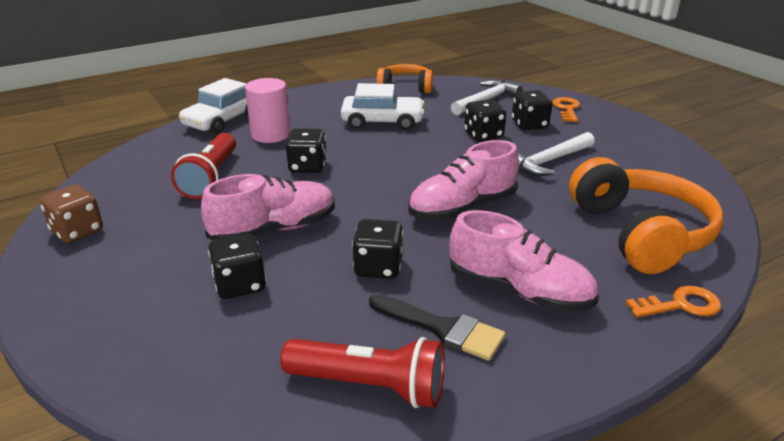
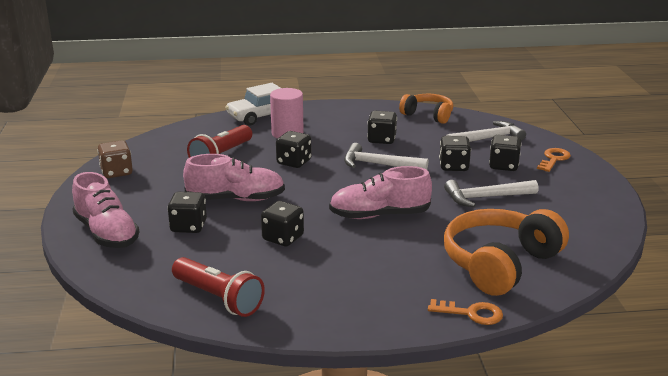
camera: 25 degrees right, 5 degrees down
white car [341,83,425,130] -> black dice [367,111,397,144]
black brush [369,294,506,361] -> none
pink shoe [450,210,599,312] -> pink shoe moved to [72,172,139,248]
orange headphones [569,157,724,274] -> orange headphones turned 150 degrees counterclockwise [444,209,569,296]
none -> white hammer [344,143,428,169]

